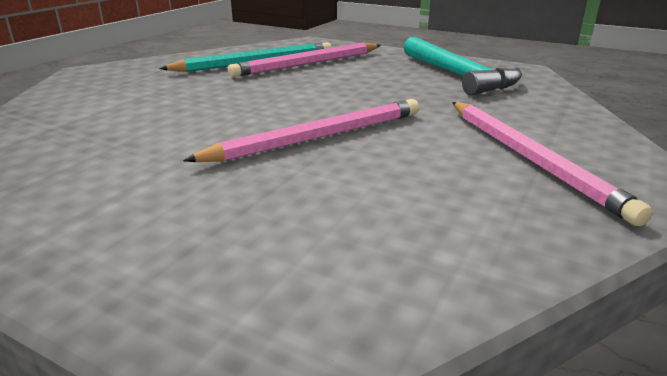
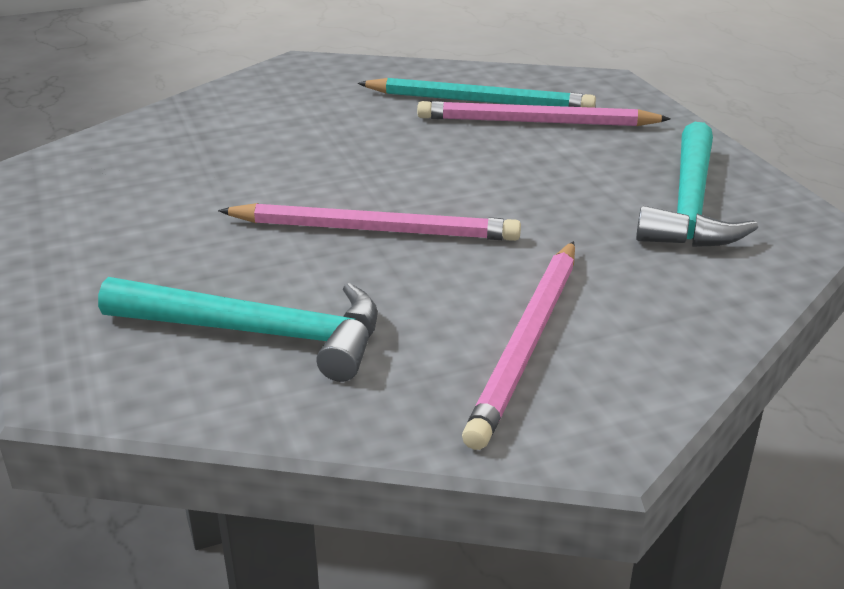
camera: 40 degrees right, 5 degrees up
none -> turquoise hammer [98,277,378,382]

